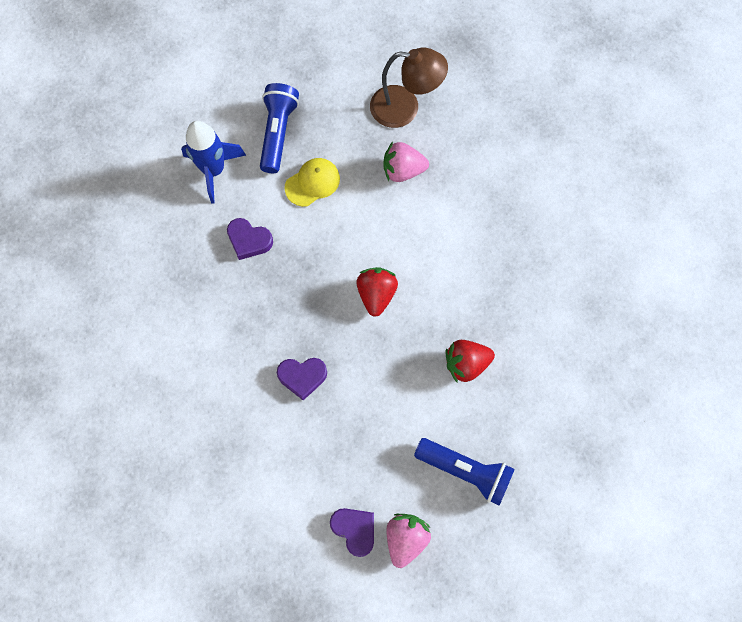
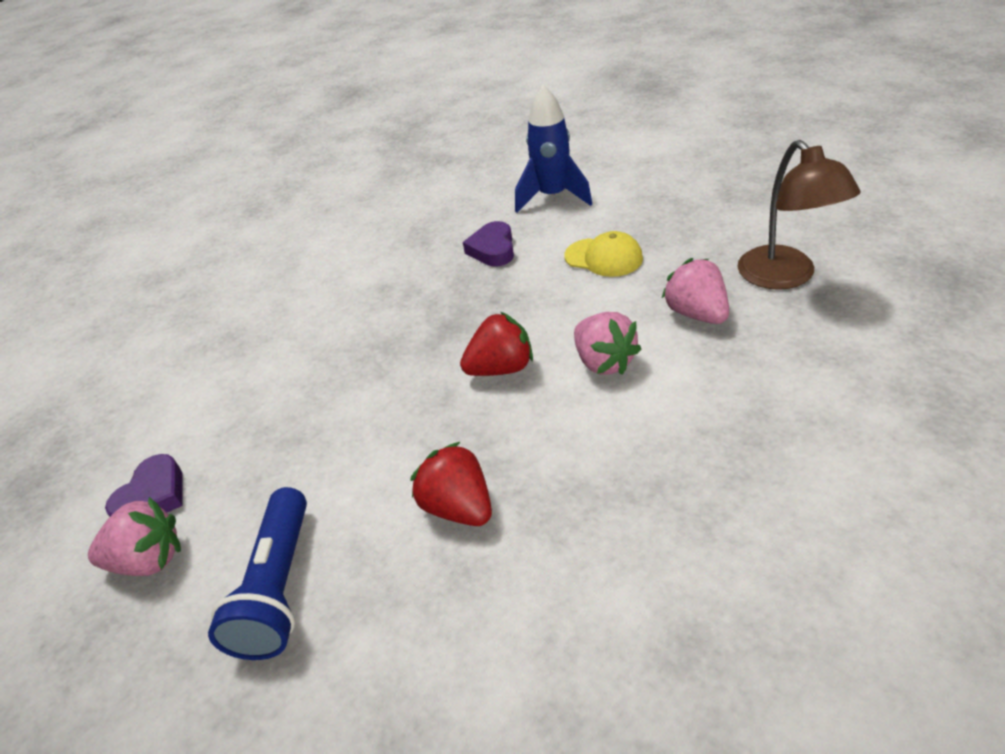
camera: 70 degrees right, 30 degrees down
blue flashlight [260,83,299,173] -> none
purple heart [277,358,327,400] -> none
none -> pink strawberry [574,312,641,375]

